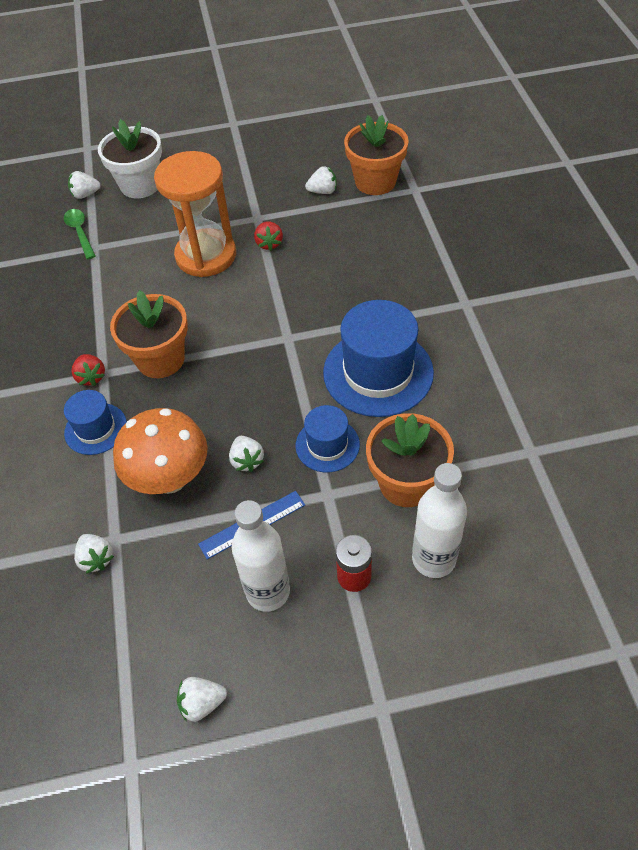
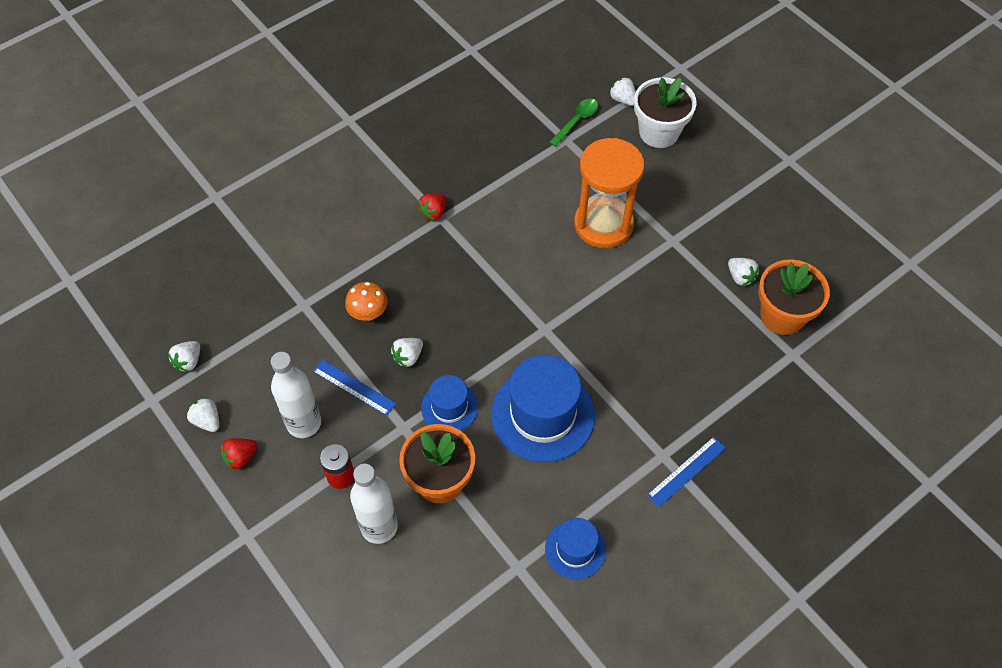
camera: 60 degrees right, 5 degrees up
blue hat [64,390,127,455] -> blue hat moved to [545,518,606,579]
white strawberry [74,534,114,574] -> white strawberry moved to [168,341,200,372]
orange flower pot [110,290,188,378] -> none
orange mushroom [113,408,208,494] -> orange mushroom [345,282,388,321], size x0.56
red strawberry [254,221,283,251] -> red strawberry moved to [221,438,257,470]
none -> blue ruler [647,437,726,507]

